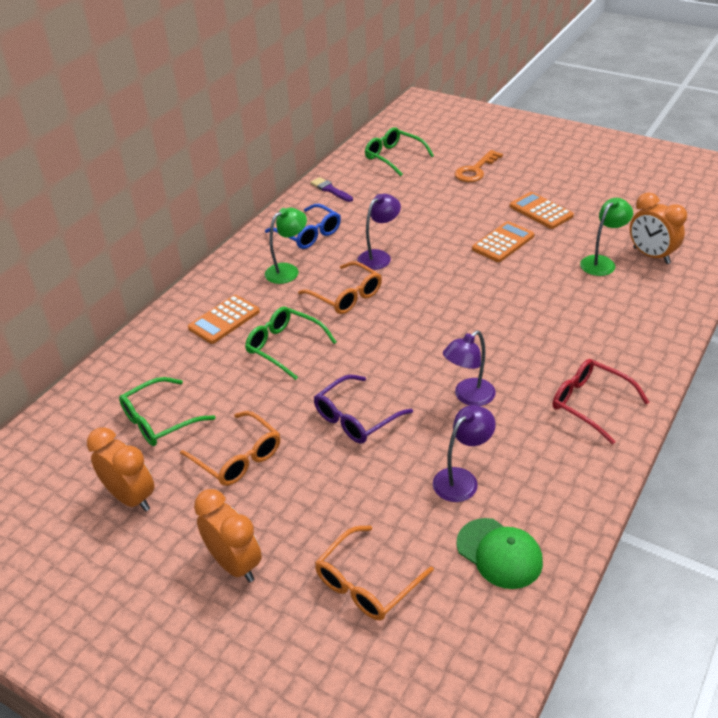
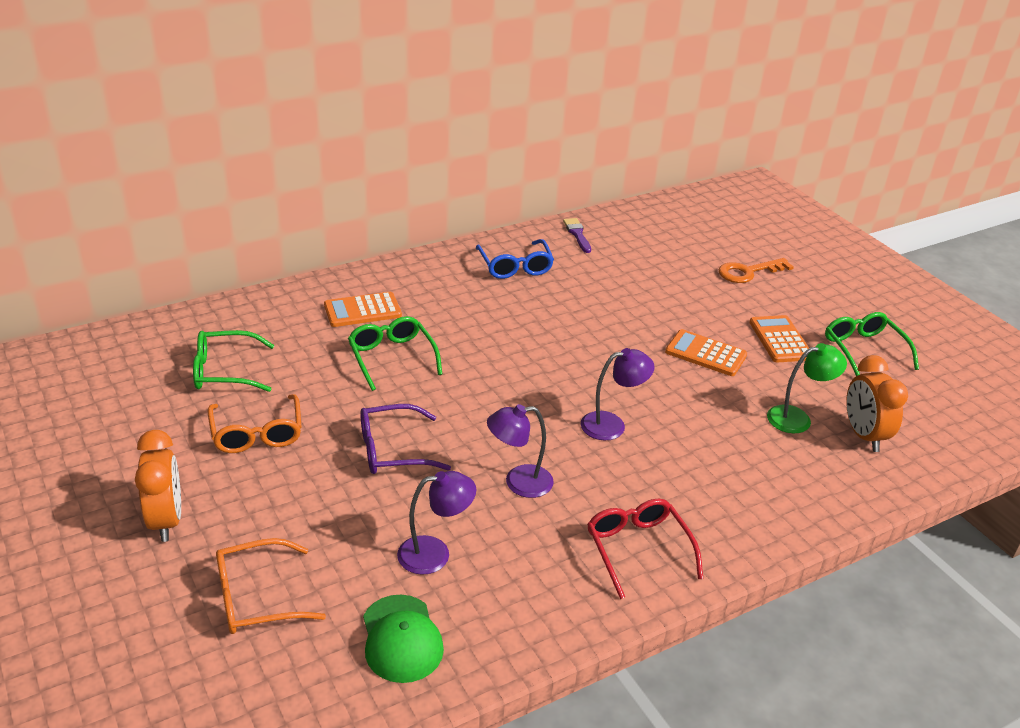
camera: 25 degrees right, 5 degrees down
orange clock [87,427,154,511] -> none
green lamp [265,208,307,284] -> none
orange glasses [298,261,382,314] -> none
purple lamp [357,194,401,270] -> purple lamp moved to [581,348,655,440]
green glasses [365,127,434,176] -> green glasses moved to [825,312,919,376]
orange calculator [472,221,534,262] -> orange calculator turned 135 degrees counterclockwise [665,329,747,376]

